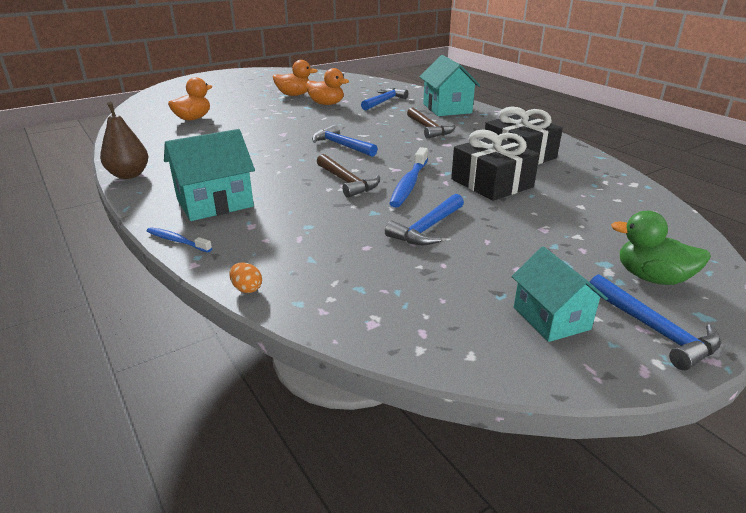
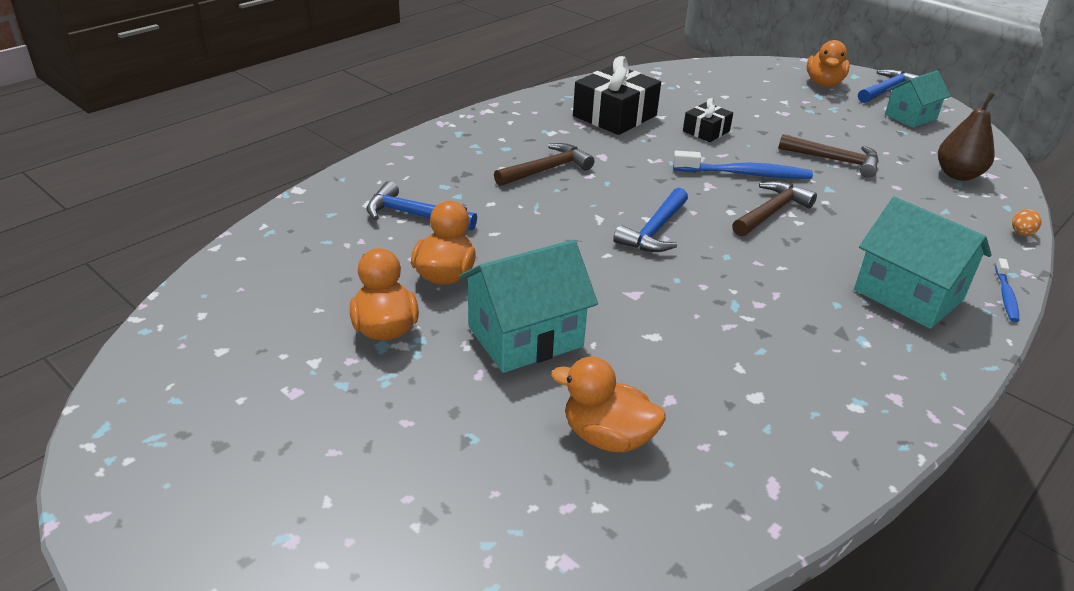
camera: 105 degrees left, 5 degrees up
brown pear [100,102,148,179] -> brown pear moved to [938,93,995,181]
blue hammer [385,194,464,245] -> brown hammer [778,134,879,178]
turquoise house [420,55,480,116] -> turquoise house moved to [459,240,598,373]
black gift [451,130,540,201] -> black gift [683,98,733,142], size x0.55
green duck [611,211,711,285] -> orange duck [807,40,850,87]

